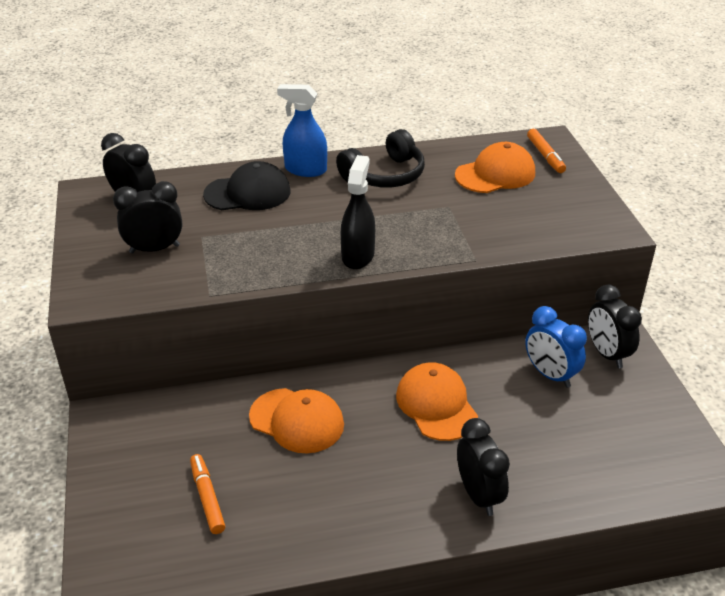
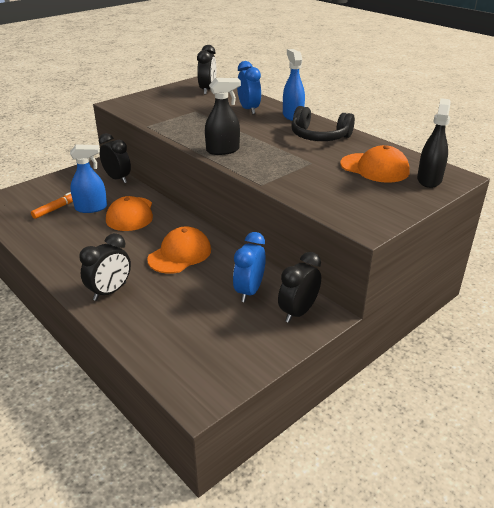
camera: 60 degrees right, 5 degrees down
black clock [113,181,182,254] -> black clock moved to [99,133,131,183]
black cap [203,161,290,210] -> blue clock [237,61,261,114]
orange marker [527,129,566,173] -> black spray bottle [417,98,451,188]
none -> blue spray bottle [70,144,107,213]

